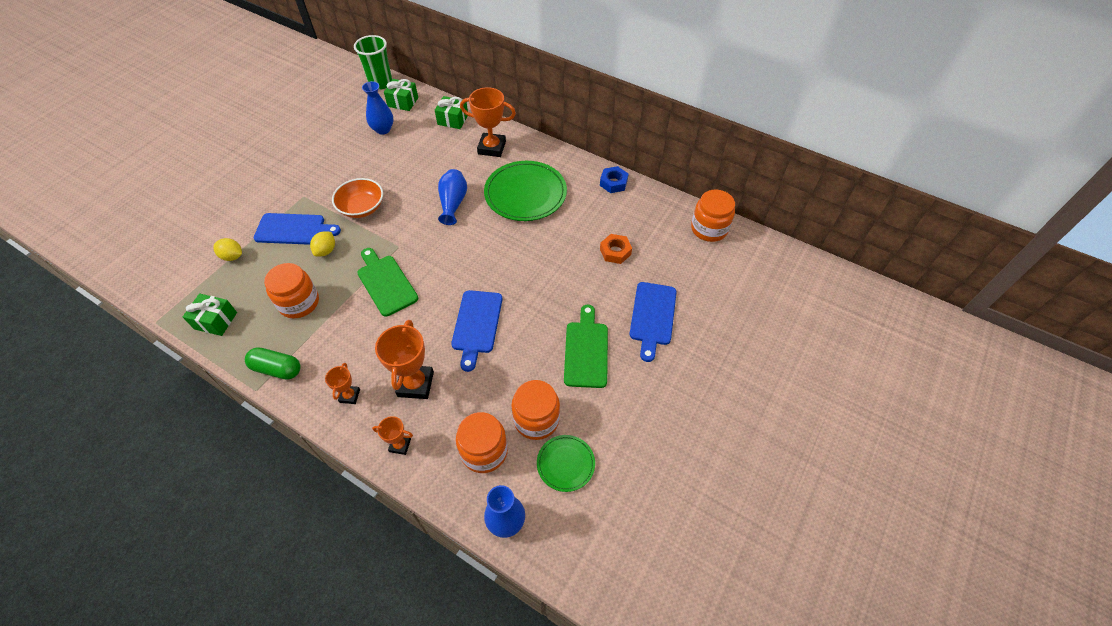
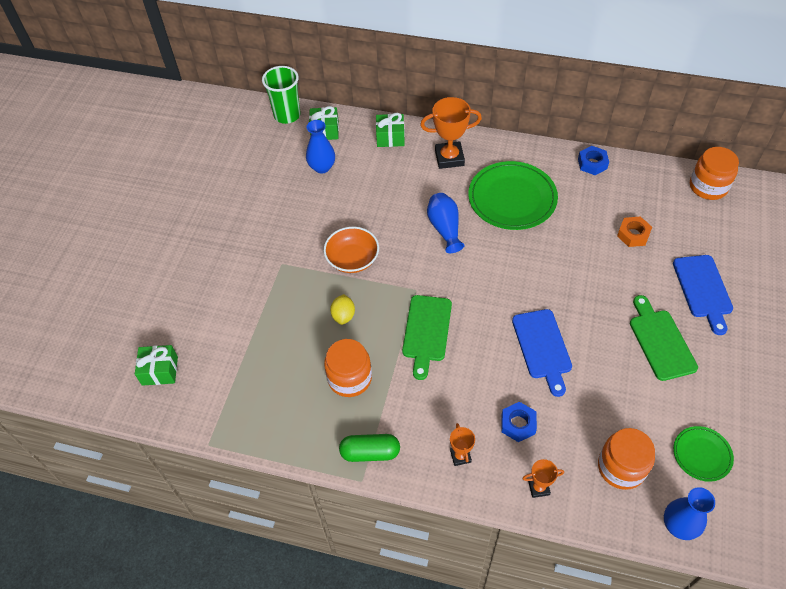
camera: 15 degrees left, 0 degrees up
green gift [183,294,237,336] -> green gift moved to [135,345,178,386]
yellow lemon [213,238,242,261] -> none
blue cutting board [254,213,341,245] -> none
green cutting board [357,248,418,316] -> green cutting board turned 120 degrees counterclockwise [402,295,452,380]
orange trophy [375,320,434,399] -> blue nut [502,402,537,442]
orange jar [511,380,560,440] -> none

